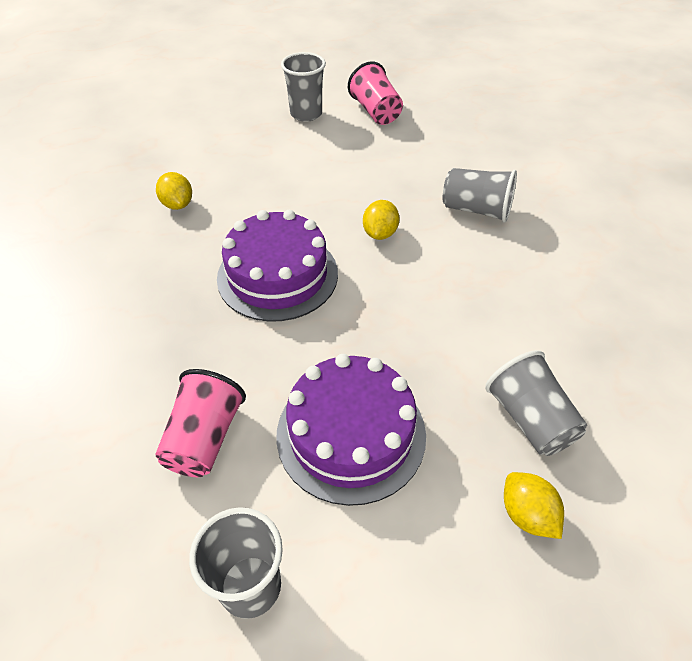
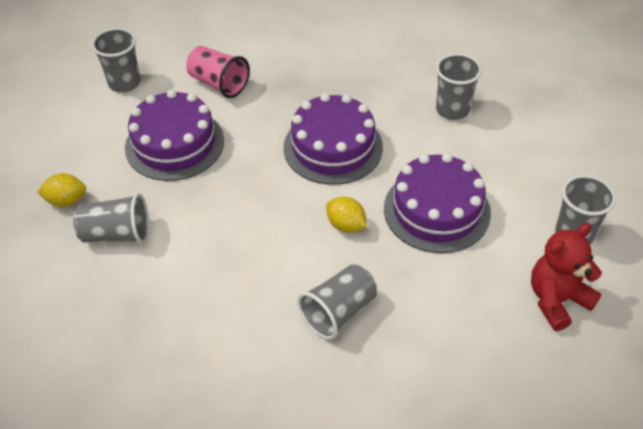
camera: 115 degrees right, 0 degrees up
yellow lemon [156,172,192,210] -> grey cup [436,53,482,120]
pink cup [348,62,403,125] -> red teddy bear [531,223,602,331]
none -> purple cake [384,153,491,253]

